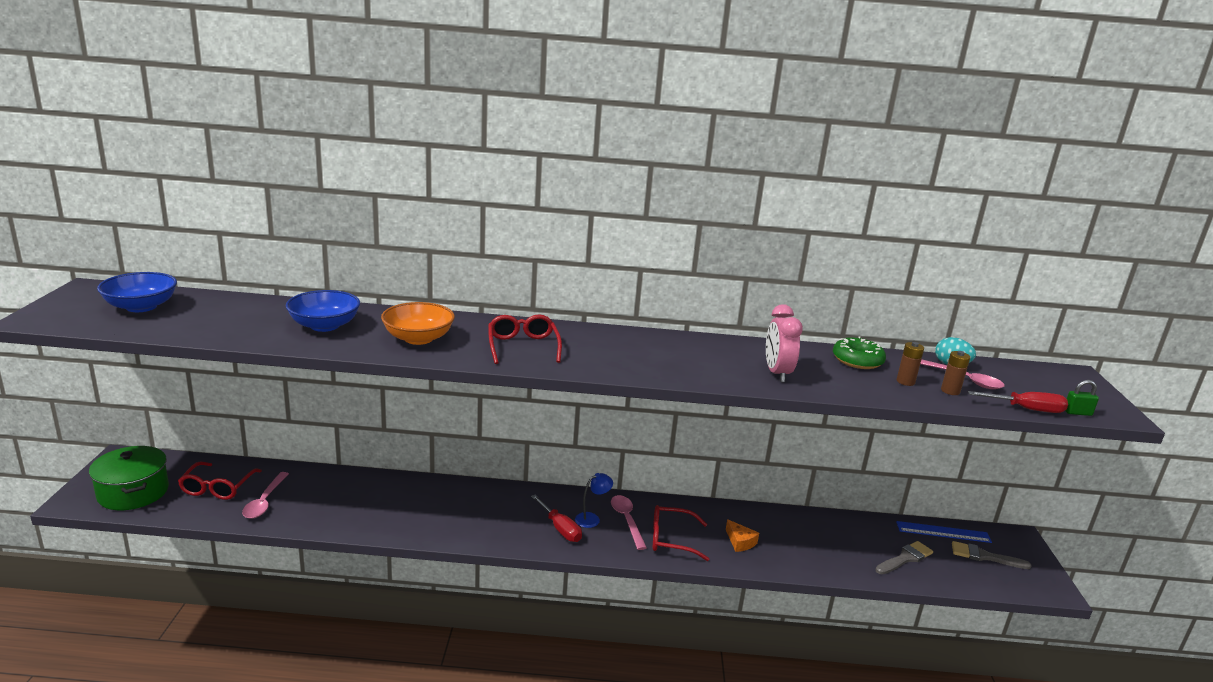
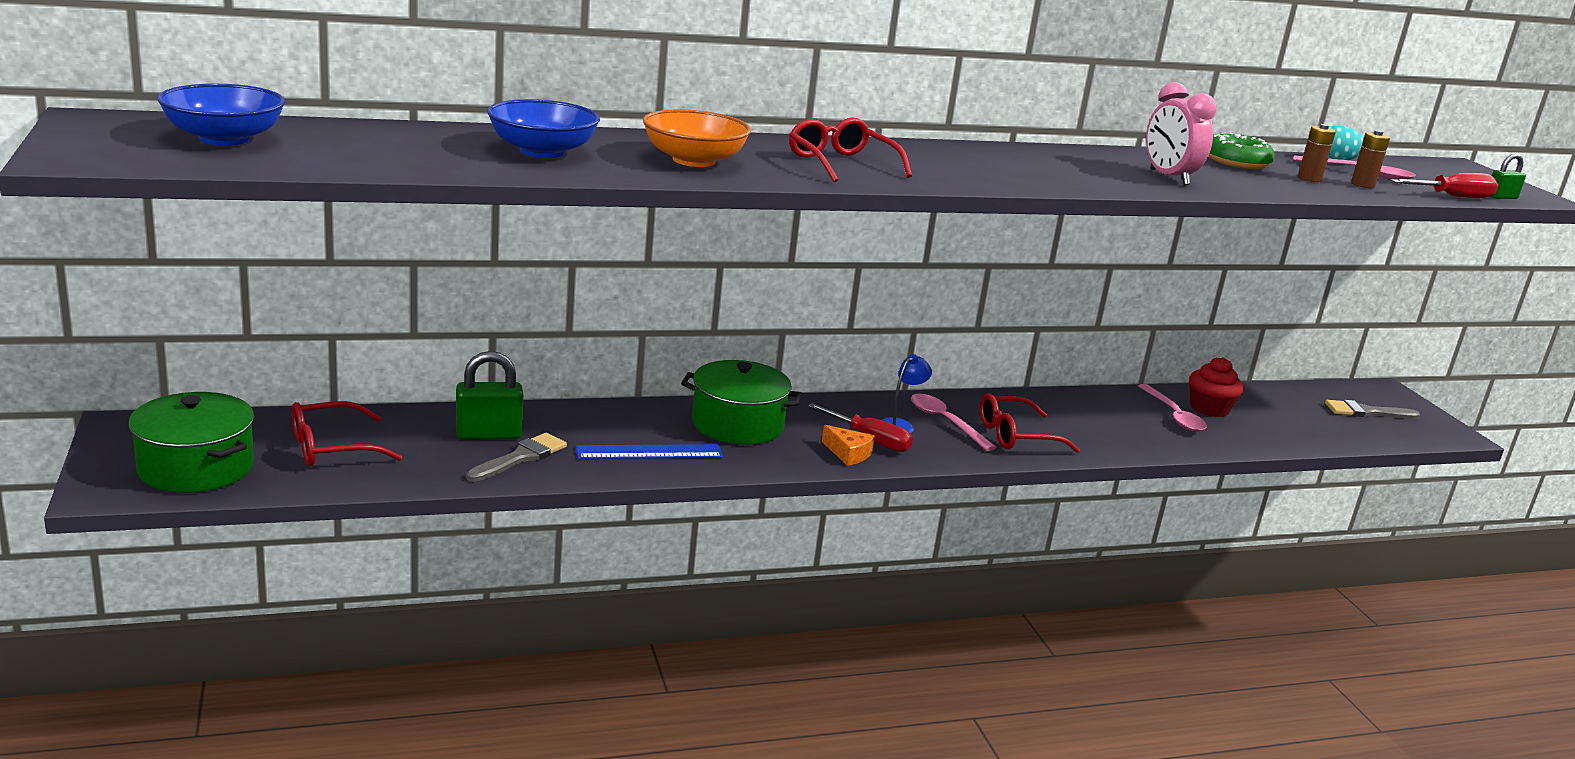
camera: 20 degrees left, 0 degrees up
red glasses [178,462,262,500] -> red glasses turned 75 degrees clockwise [292,401,402,466]
pink spoon [242,472,289,519] -> pink spoon moved to [1138,384,1207,432]
orange cheese [726,519,759,552] -> orange cheese moved to [822,425,875,466]
grey brush [875,541,933,574] -> grey brush moved to [466,433,567,482]
blue ruler [896,521,992,543] -> blue ruler moved to [576,444,723,459]
none -> green padlock [456,351,523,440]
none -> green pot [681,360,802,445]
none -> red cupcake [1189,357,1244,418]

